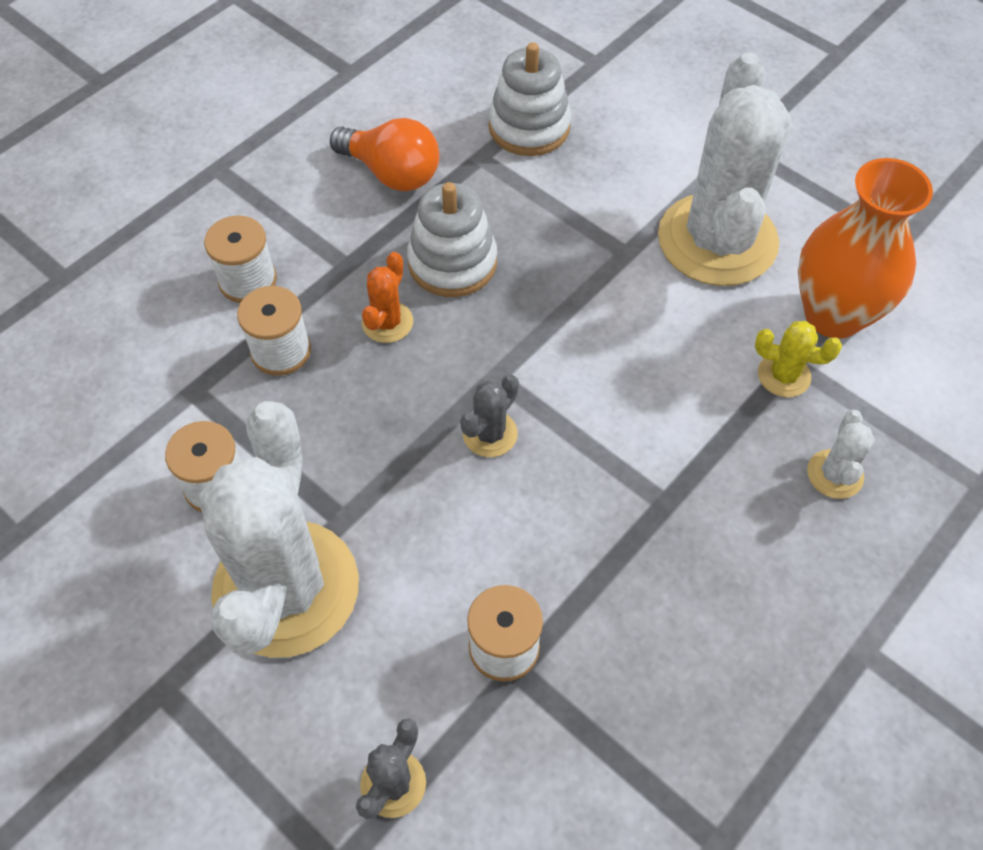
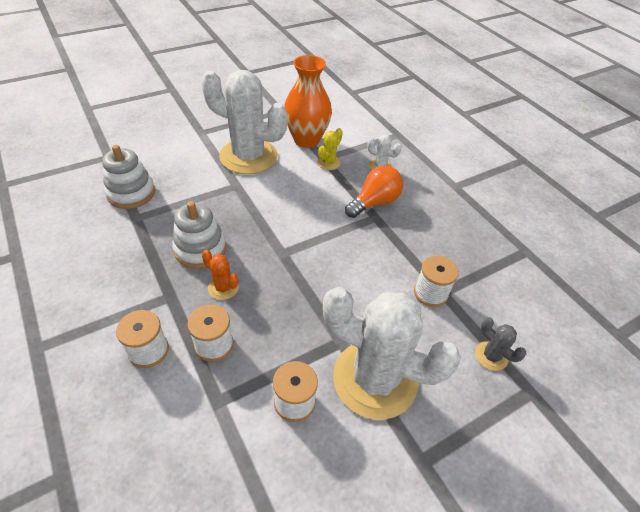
camera: 75 degrees left, 10 degrees down
orange light bulb [330,118,439,191] -> orange light bulb moved to [345,166,403,218]
grey cactus [460,375,519,457] -> none

